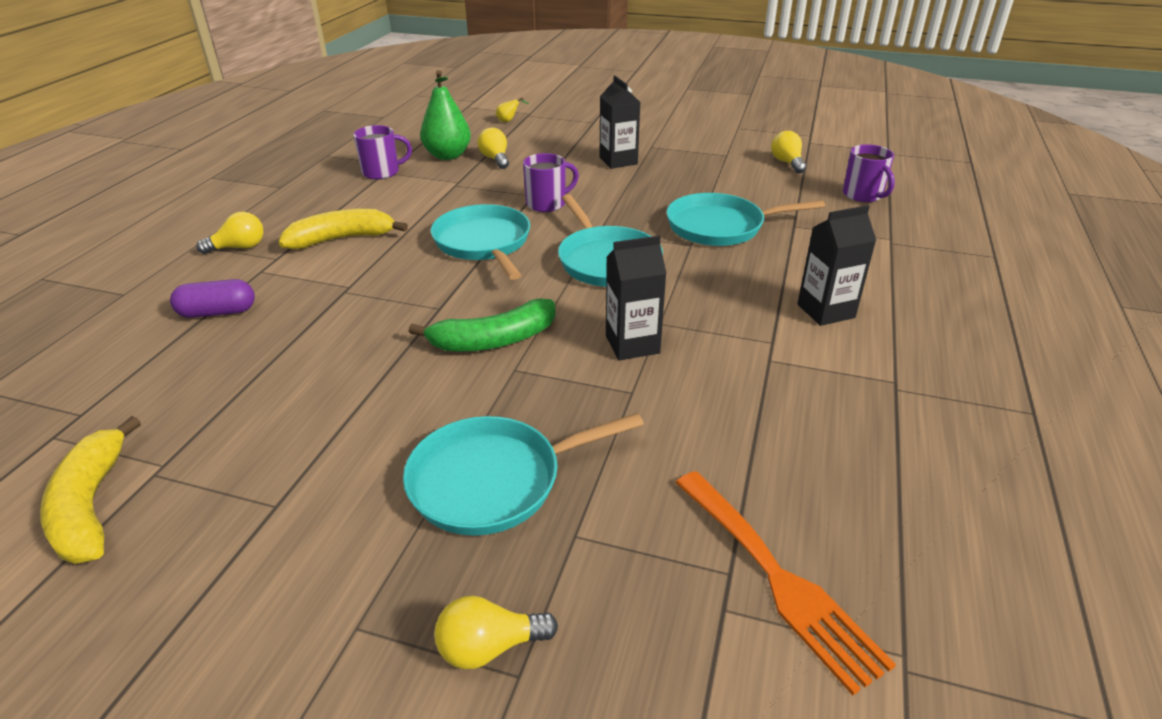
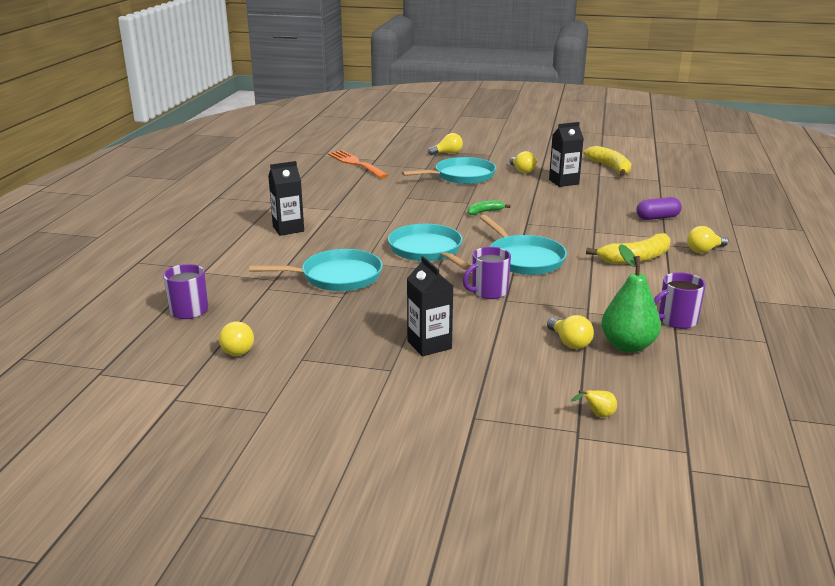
camera: 175 degrees right, 10 degrees down
green banana [409,298,556,352] -> green banana [467,200,510,215], size x0.56
black carton [606,236,667,360] -> black carton moved to [549,122,584,187]
none -> yellow light bulb [509,151,537,173]

